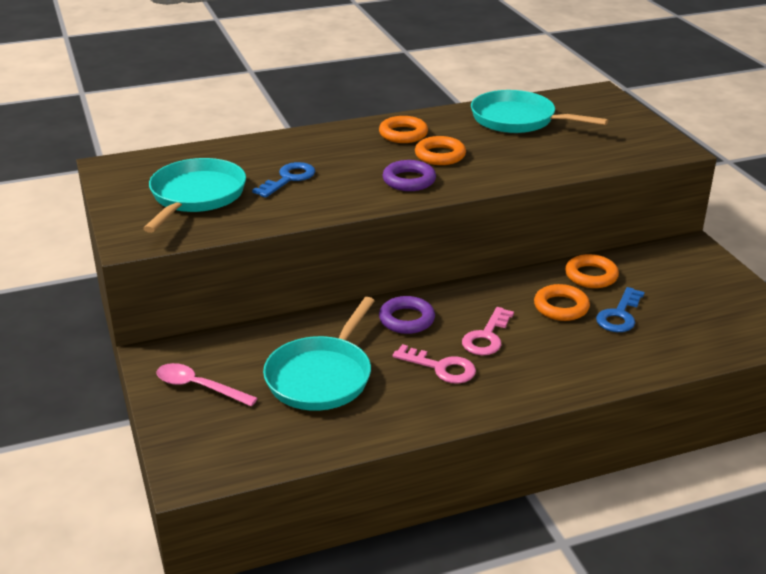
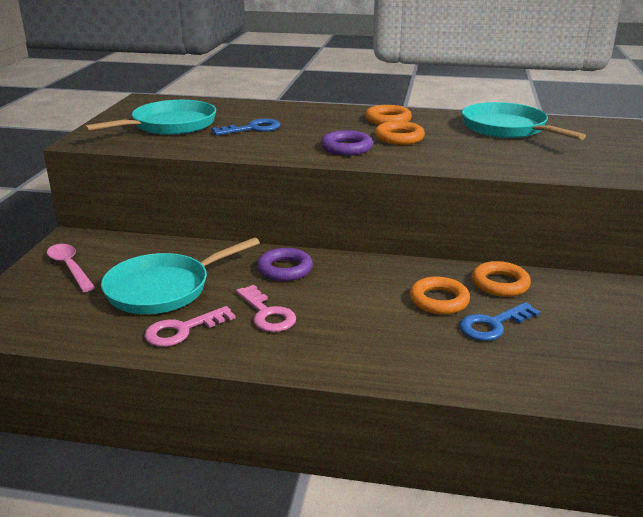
camera: 30 degrees right, 5 degrees down
pink key [462,307,514,355] -> pink key moved to [144,306,236,347]

